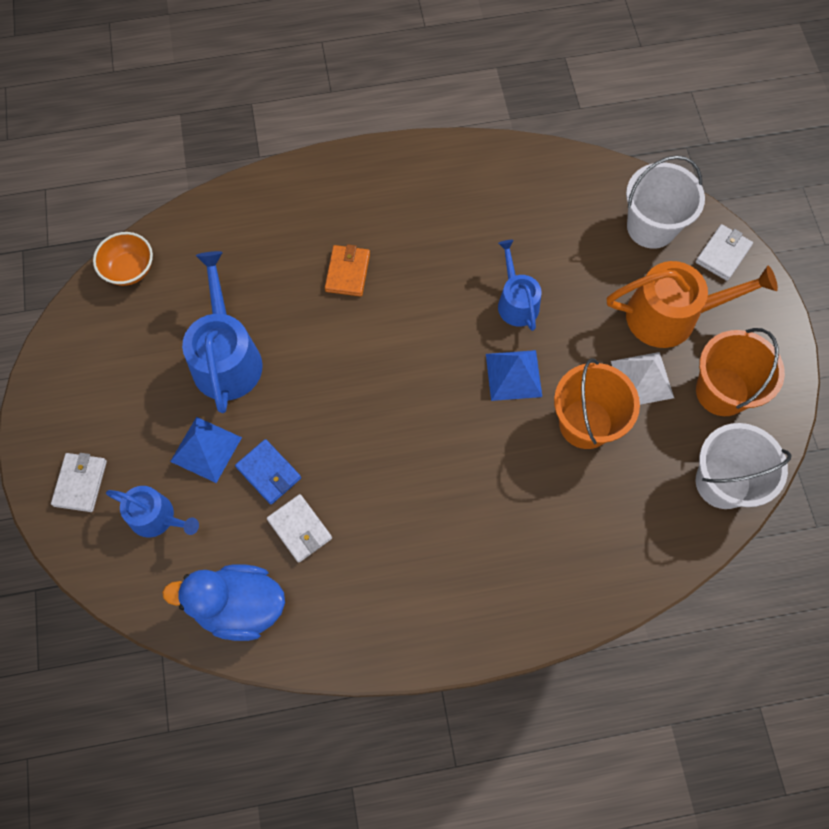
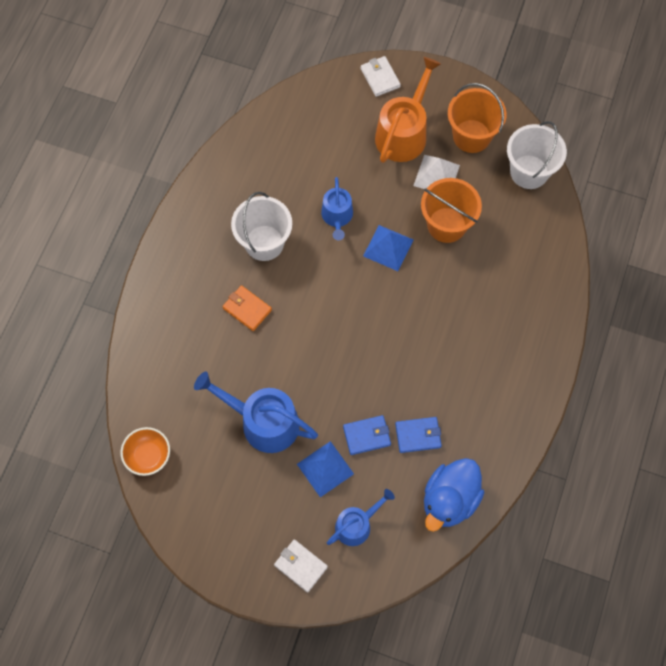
camera: 60 degrees left, 0 degrees up
white wallet [267,494,332,563] -> blue wallet [395,417,442,453]
blue watering can [498,240,541,331] -> blue watering can turned 105 degrees counterclockwise [321,177,353,240]
white bucket [626,155,705,249] -> white bucket moved to [231,192,292,261]

